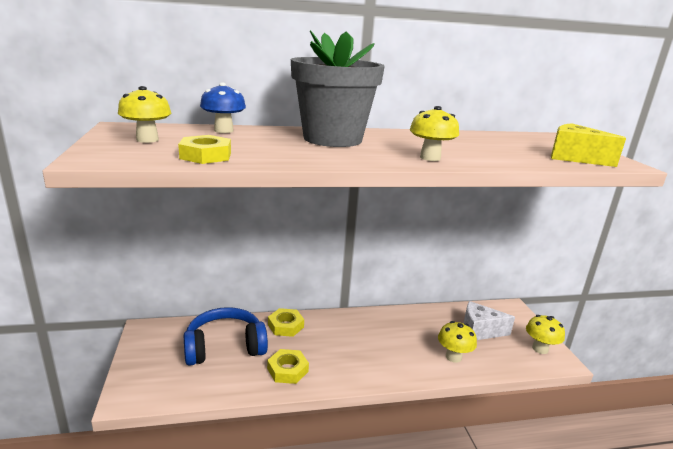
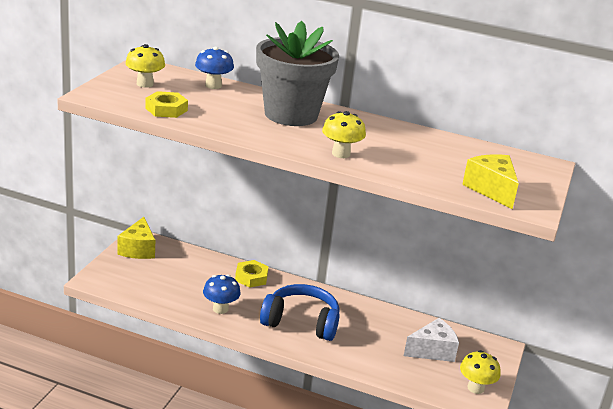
camera: 30 degrees right, 5 degrees up
blue headphones [184,307,268,366] -> blue headphones moved to [260,284,340,341]
yellow nut [267,349,309,384] -> blue mushroom [203,274,241,314]
yellow mushroom [438,321,477,363] -> none
white cheese [463,301,515,340] -> white cheese turned 120 degrees clockwise [404,318,459,362]
none -> yellow cheese [117,217,155,259]

